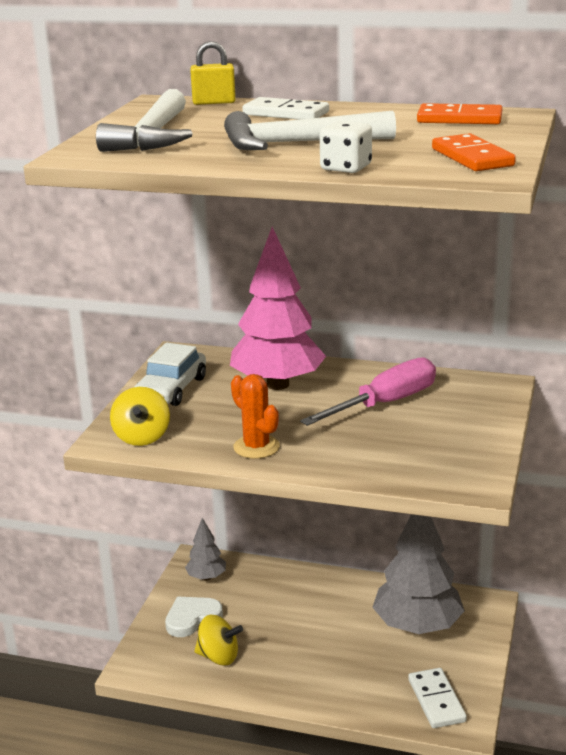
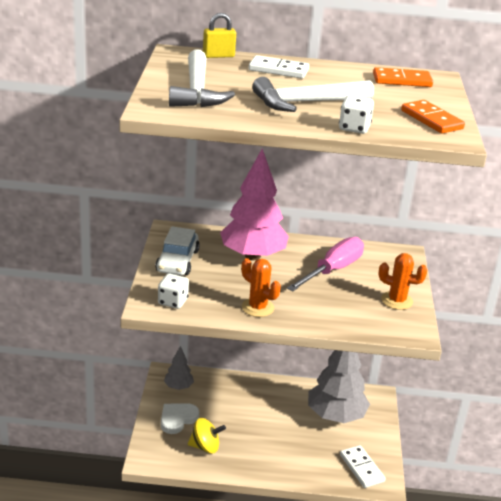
camera: 15 degrees left, 5 degrees up
yellow spinning top [110,387,170,446] -> white dice [158,273,189,309]
none -> orange cactus [378,253,428,310]

